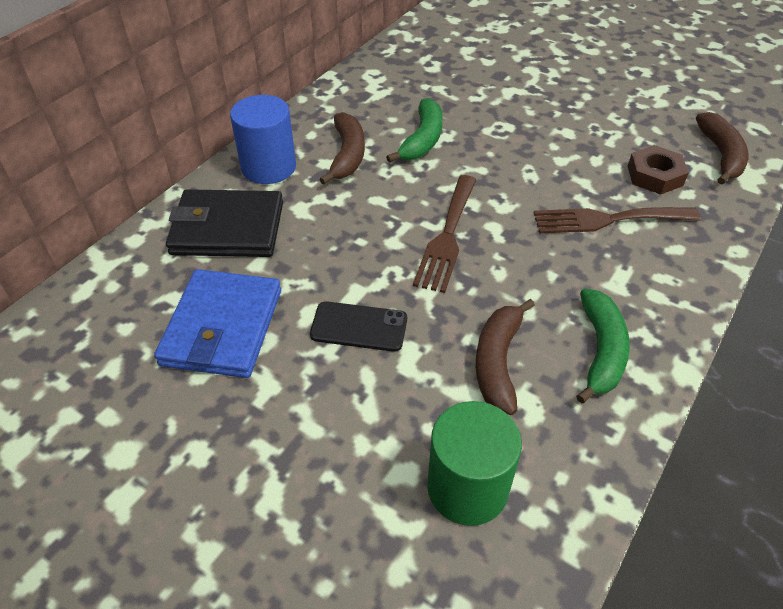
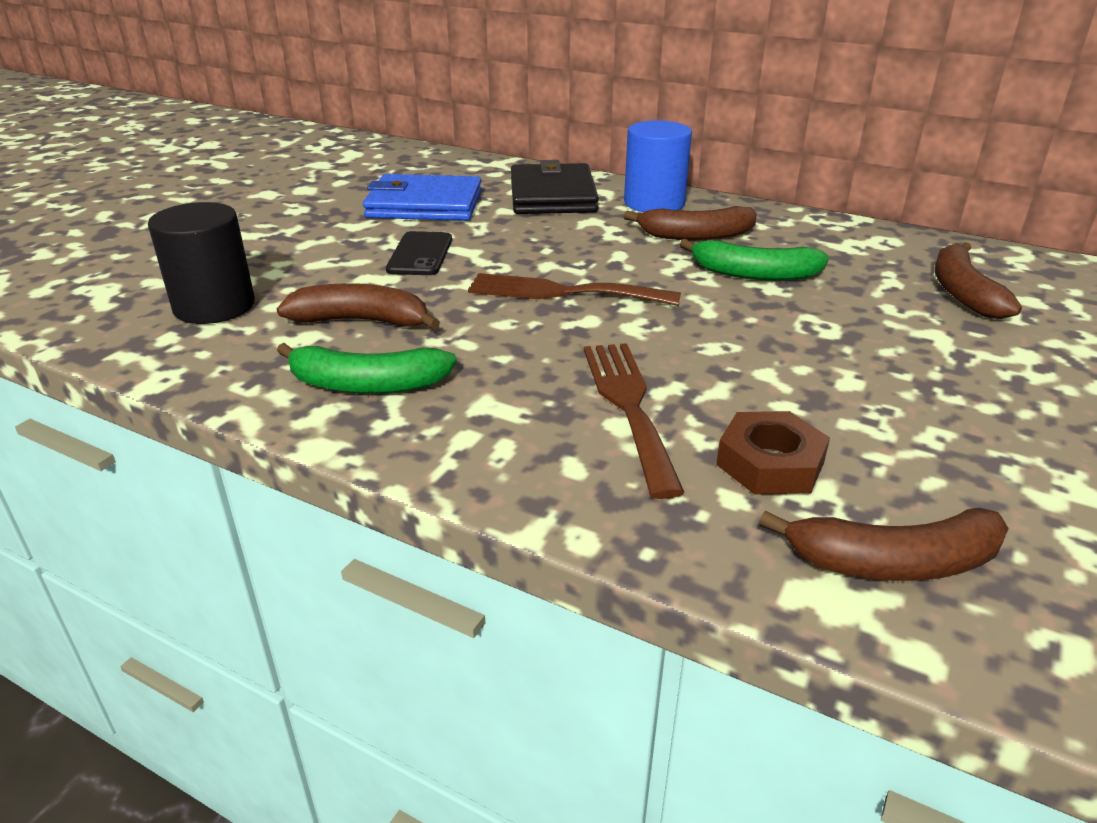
camera: 85 degrees right, 15 degrees down
green cylinder [427,401,522,526] -> black cylinder [148,202,255,324]
none -> brown banana [935,242,1022,319]

